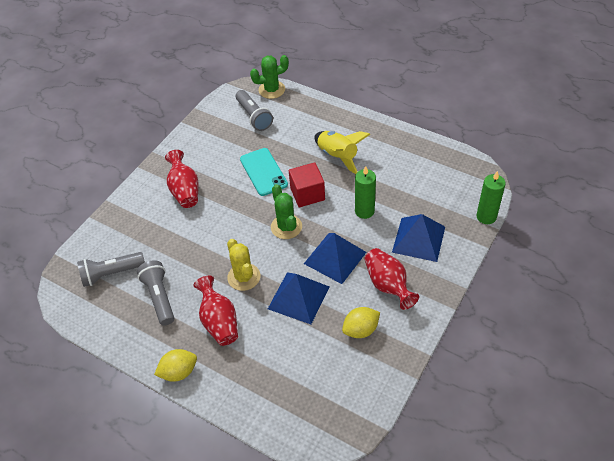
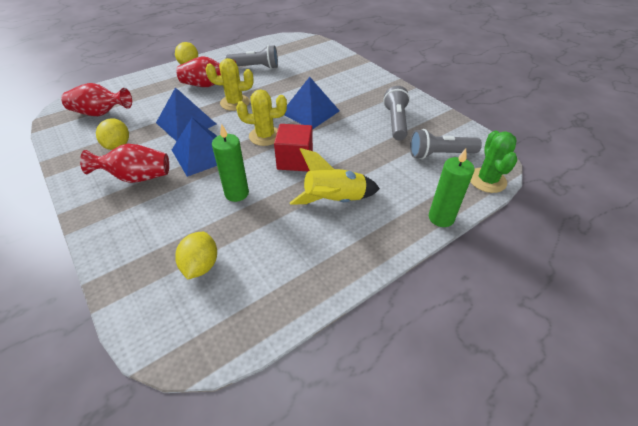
camera: 110 degrees right, 5 degrees down
grey flashlight [77,252,145,287] -> grey flashlight moved to [383,86,410,140]
red vase [165,150,199,208] -> red vase moved to [61,83,132,116]
turquoise phone [240,148,288,196] -> none
green cactus [271,184,302,239] -> yellow cactus [236,89,287,146]
blue pyramid [392,214,445,262] -> blue pyramid moved to [284,77,340,130]
green candle [477,171,506,224] -> green candle moved to [429,148,474,227]
none -> yellow lemon [175,232,217,280]

